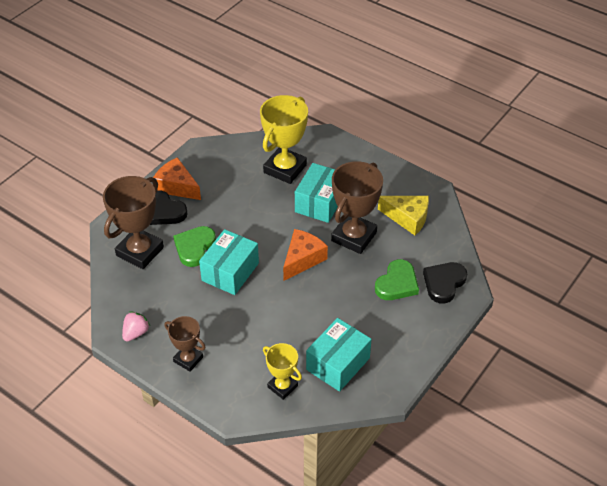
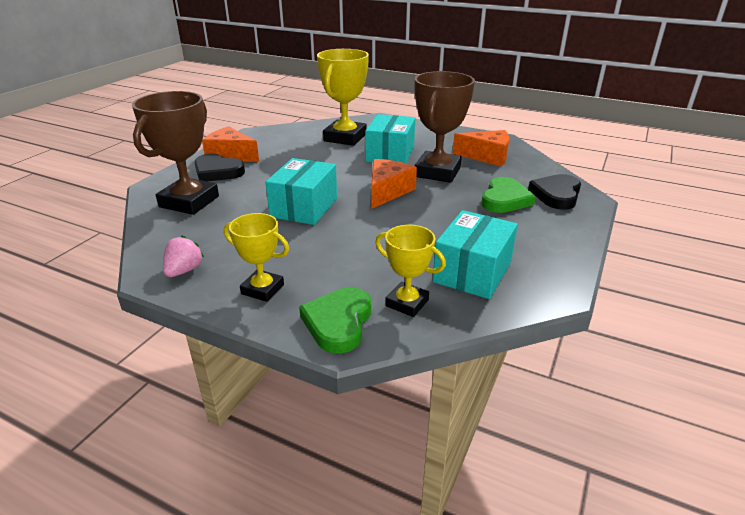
camera: 10 degrees left, 15 degrees down
brown trophy [164,316,206,372] -> yellow trophy [224,213,289,302]
green heart [173,226,216,267] -> green heart moved to [299,287,371,354]
yellow cheese [378,196,429,235] -> orange cheese [453,130,509,167]

